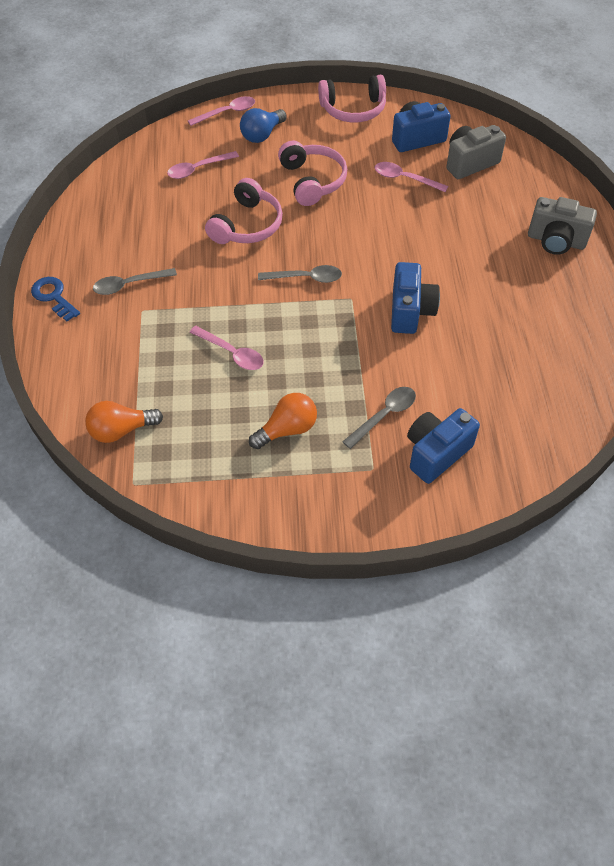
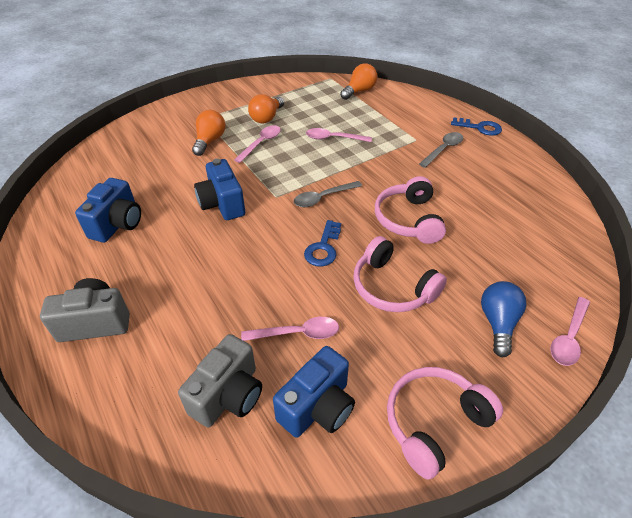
camera: 150 degrees right, 10 degrees down
pink spoon [167,151,239,179] -> pink spoon moved to [234,125,281,163]
grey spoon [342,387,416,449] -> orange light bulb [192,110,225,156]
blue camera [407,408,480,484] -> blue camera moved to [75,178,141,243]
none -> blue key [304,220,341,267]

